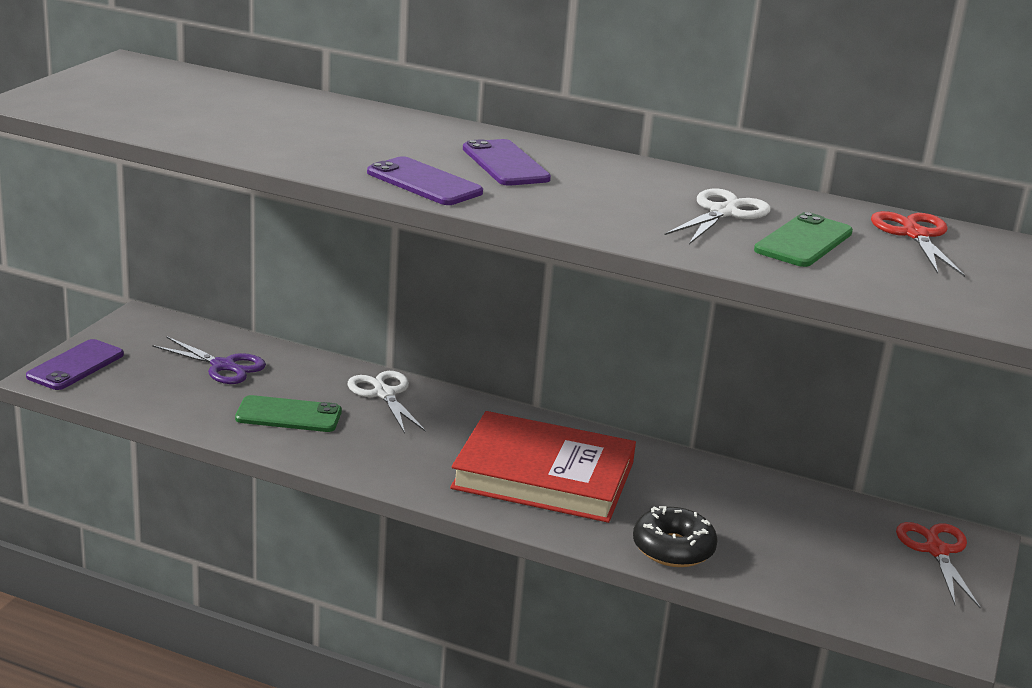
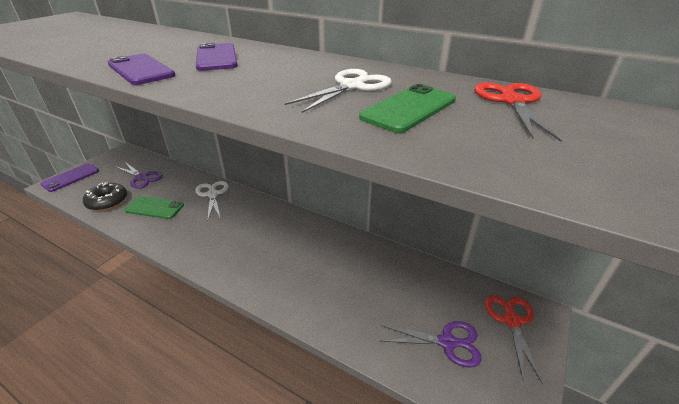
camera: 10 degrees right, 10 degrees up
red book [450,411,636,523] -> none
black donut [633,506,718,567] -> black donut moved to [83,182,127,211]
none -> purple scissors [380,321,482,367]

